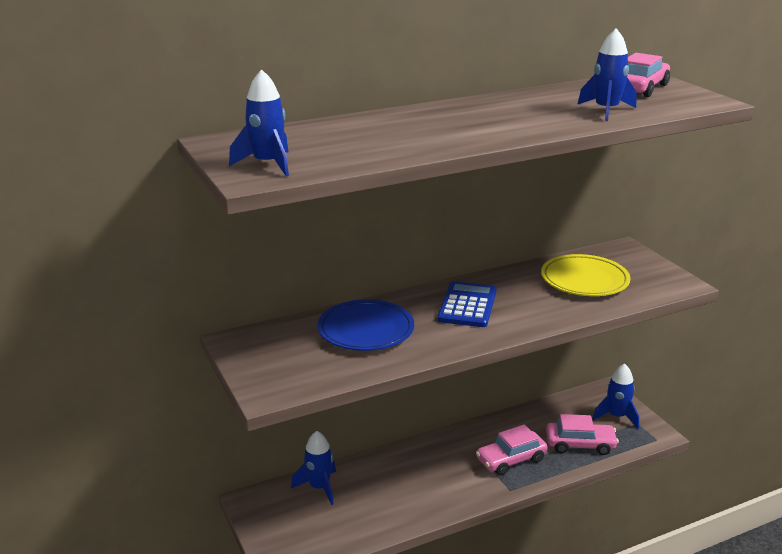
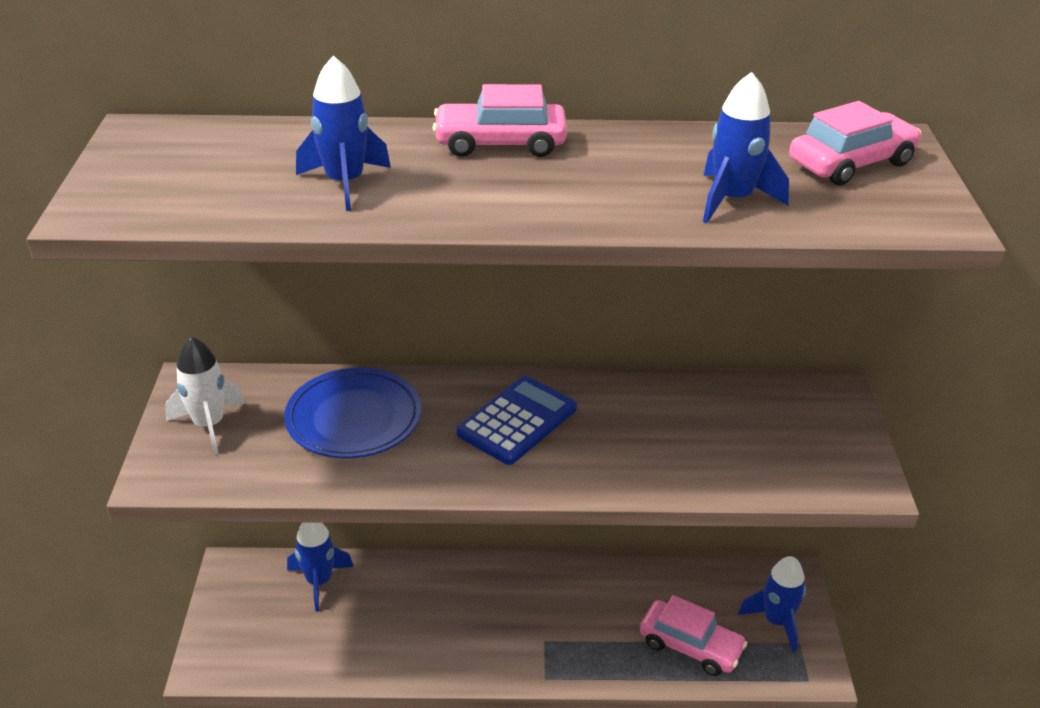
camera: 25 degrees right, 10 degrees up
blue rocket [229,69,289,176] -> blue rocket moved to [296,56,391,211]
pink car [476,424,548,475] -> pink car moved to [433,84,567,157]
yellow plate [541,254,630,296] -> none
none -> white rocket [165,337,245,454]

